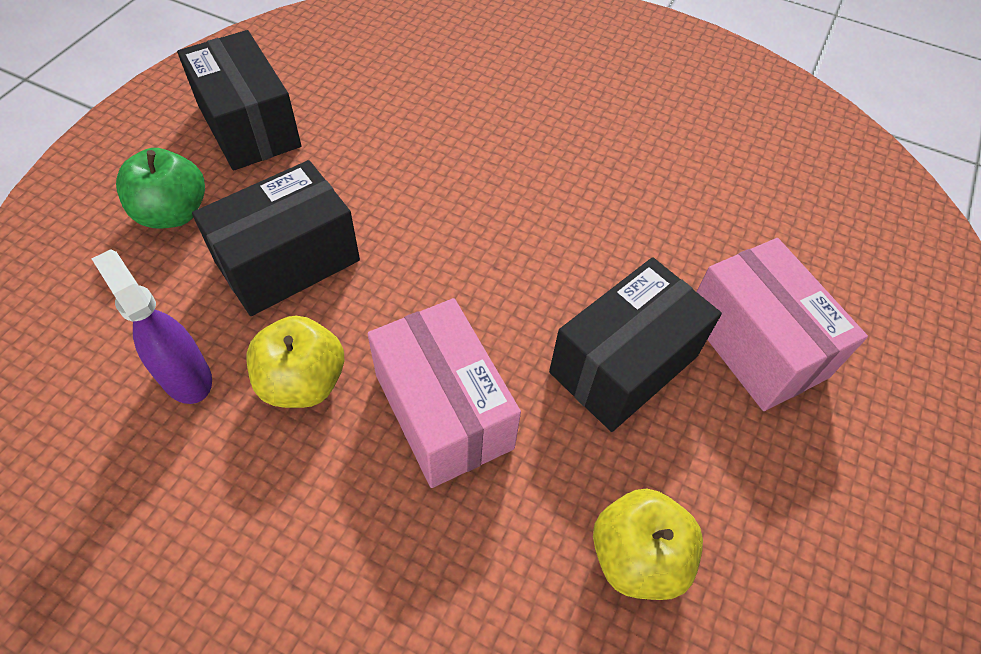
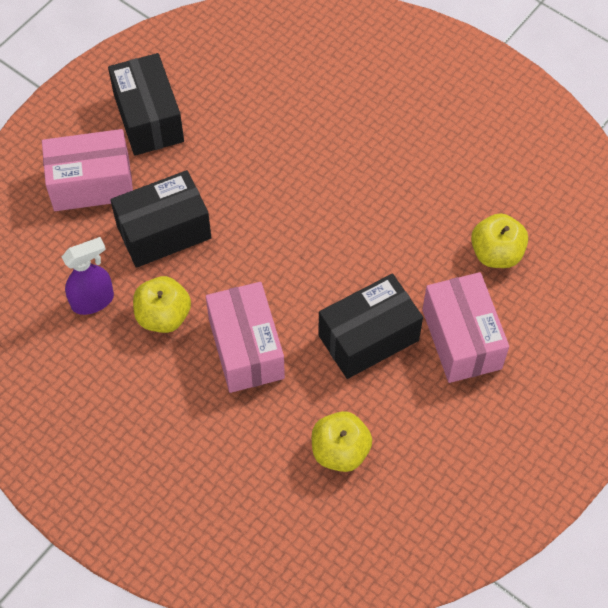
camera: 15 degrees right, 5 degrees up
purple spray bottle [91,249,212,404] -> purple spray bottle turned 90 degrees clockwise [62,237,114,315]
green apple [116,148,205,228] -> pink box [42,129,133,211]
none -> yellow apple [471,213,528,268]

